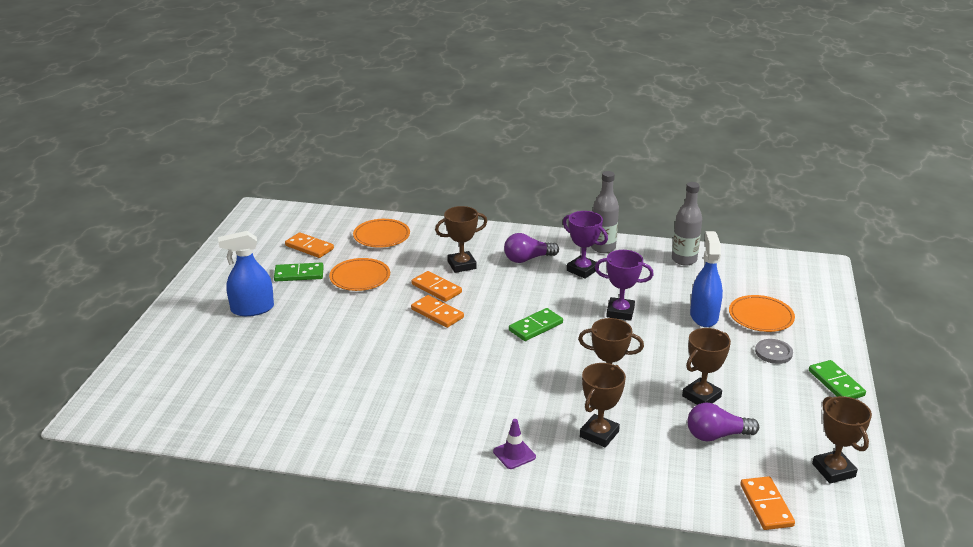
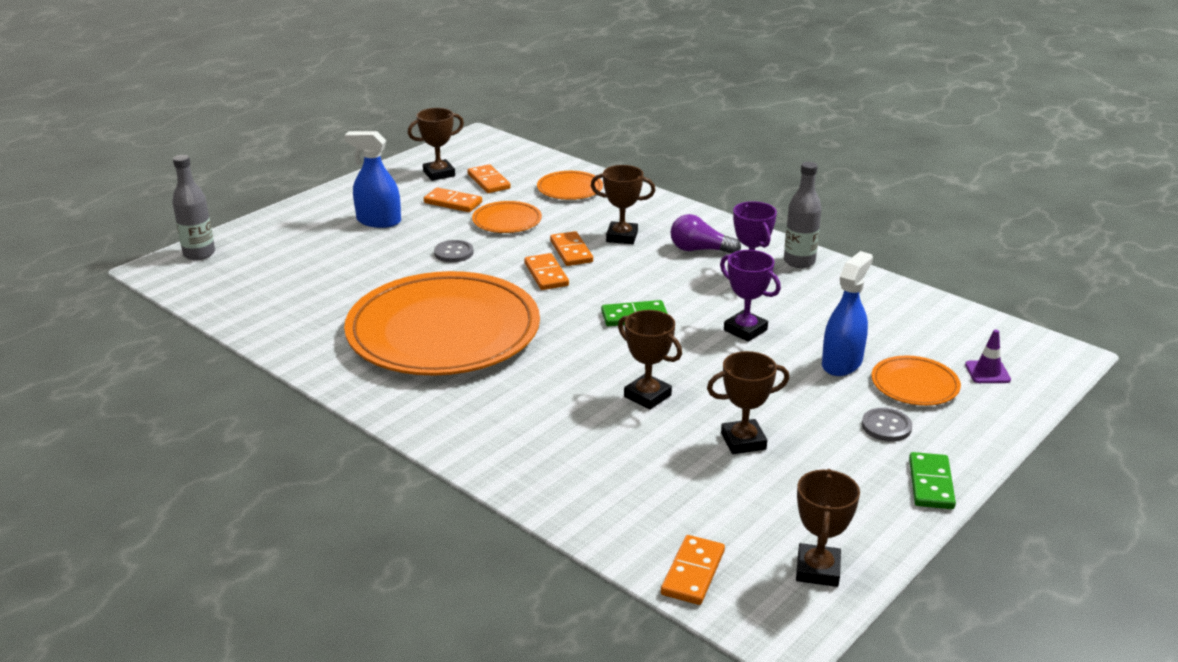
camera: 30 degrees right, 0 degrees up
green domino [274,263,324,281] -> orange domino [424,188,482,212]
purple traffic cone [493,419,536,469] -> purple traffic cone moved to [965,330,1011,383]
brown trophy [580,363,626,447] -> brown trophy moved to [408,108,464,181]
grey bottle [672,182,702,265] -> grey bottle moved to [172,155,215,260]
purple light bulb [688,402,759,442] -> none
none -> orange plate [344,271,540,376]
none -> grey button [434,240,474,263]

